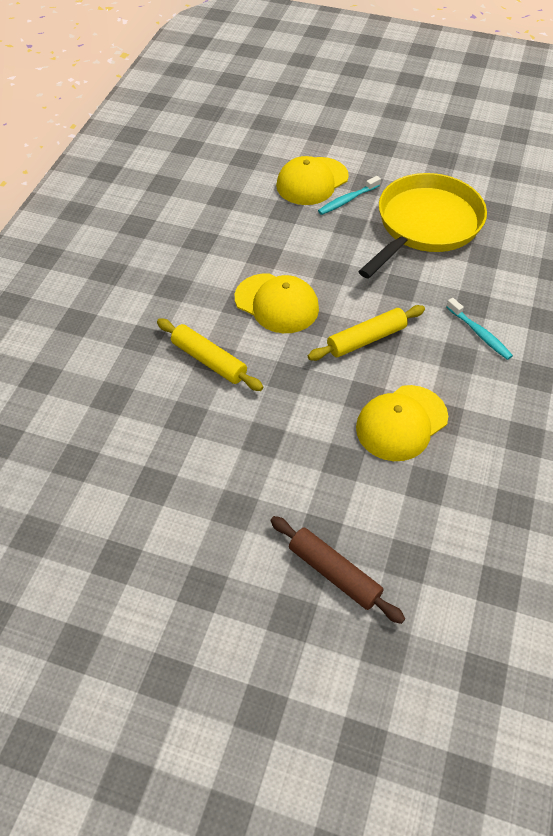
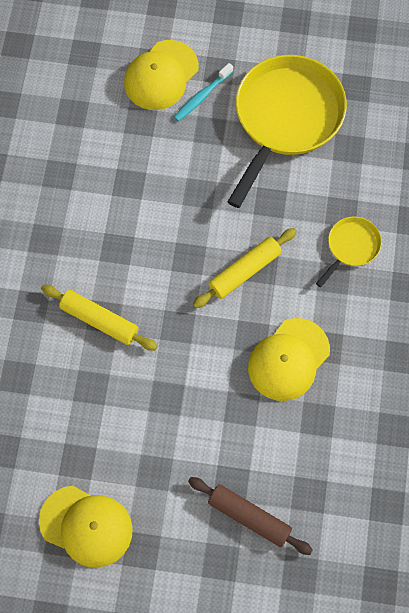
camera: 10 degrees left, 15 degrees up
yellow cap [235,274,319,333] -> yellow cap moved to [39,486,133,568]
turquoise toothbrush [446,298,513,360] -> yellow pan [316,217,382,287]

